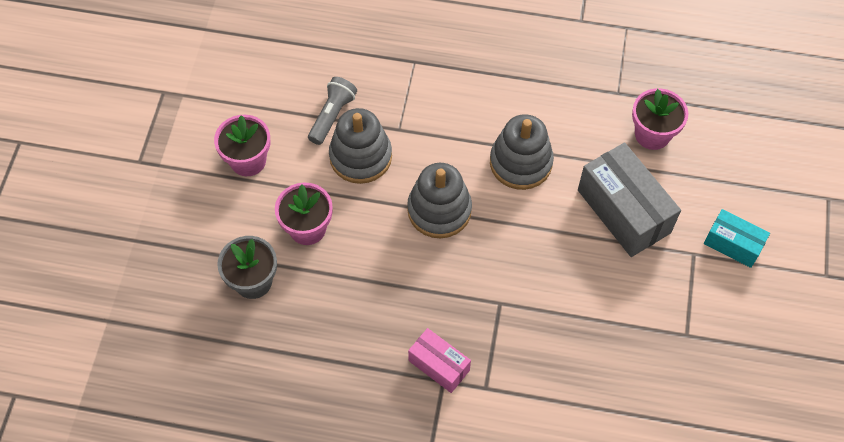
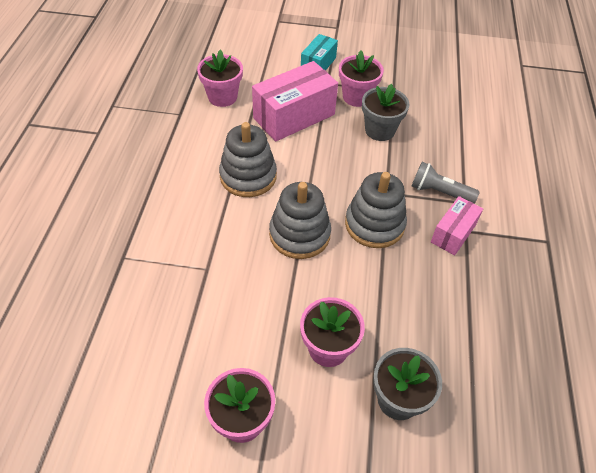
camera: 95 degrees left, 10 degrees down
grey flashlight [308,77,357,145] -> grey flashlight moved to [412,162,480,204]
grey stacking toy [329,108,392,184] -> grey stacking toy moved to [345,172,407,248]
grey box [578,143,681,257] -> pink box [252,61,338,142]
none -> pink flower pot [339,50,384,107]
none -> grey flower pot [362,84,409,141]

